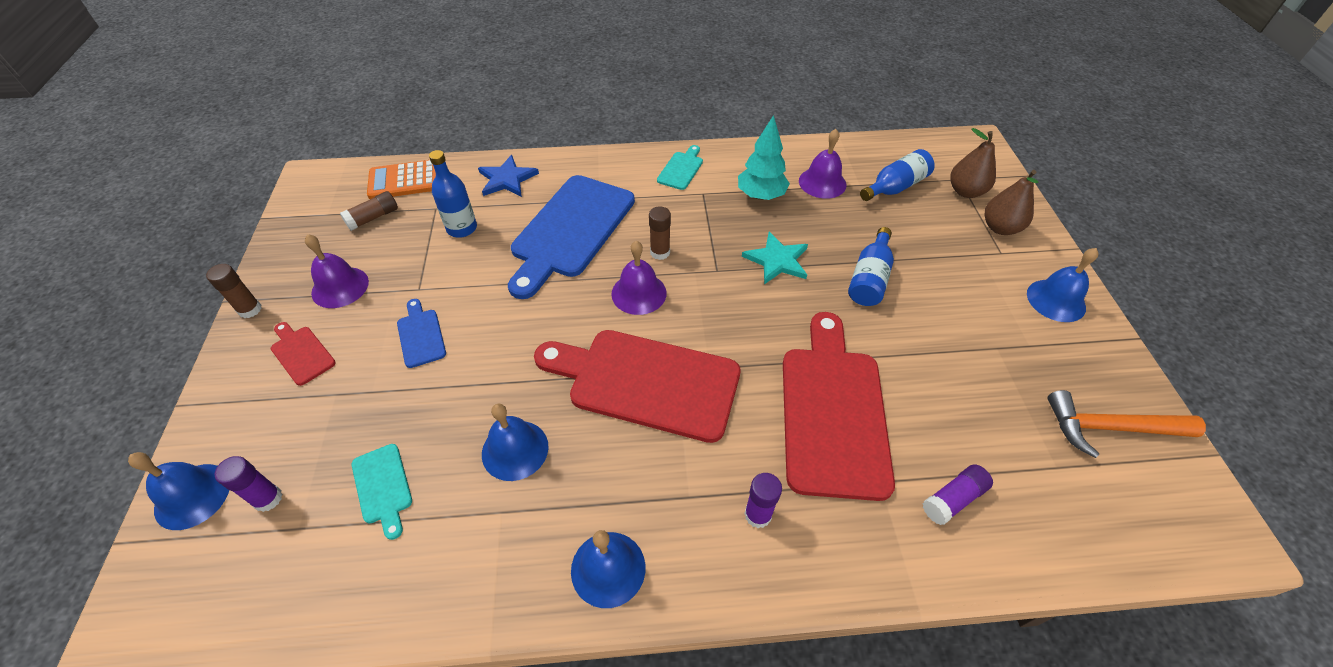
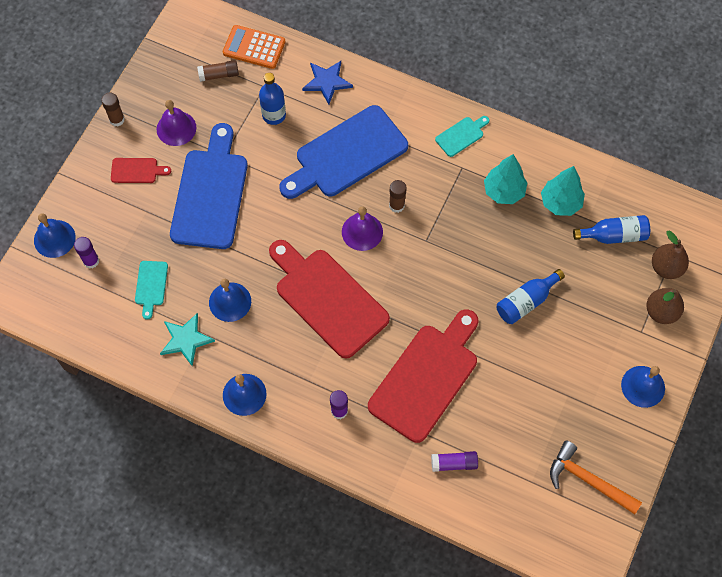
camera: 30 degrees right, 15 degrees up
red cutting board [271,322,336,386] -> red cutting board turned 105 degrees clockwise [111,158,171,183]
blue cutting board [397,299,446,368] -> blue cutting board [170,123,248,249], size x2.29
turquoise star [742,232,808,284] -> turquoise star moved to [160,313,215,366]
purple bell [799,129,846,199] -> turquoise tree [541,166,585,216]

